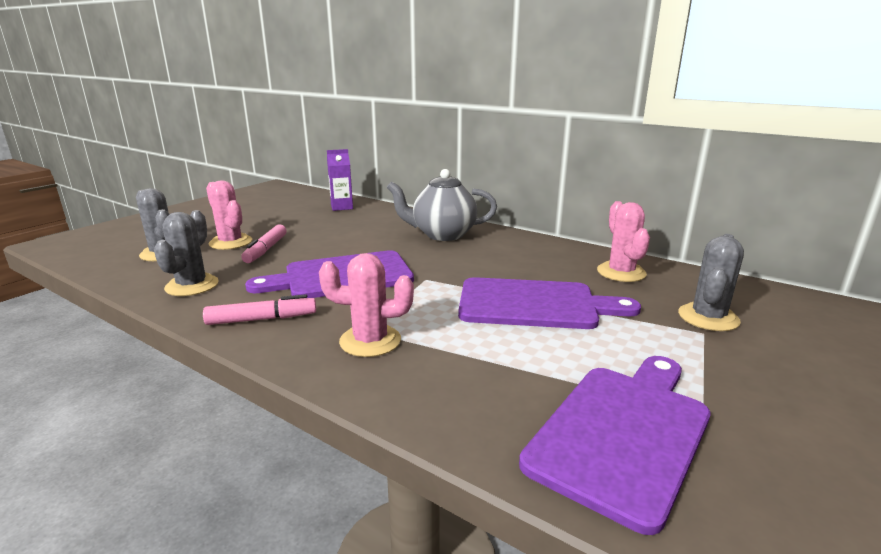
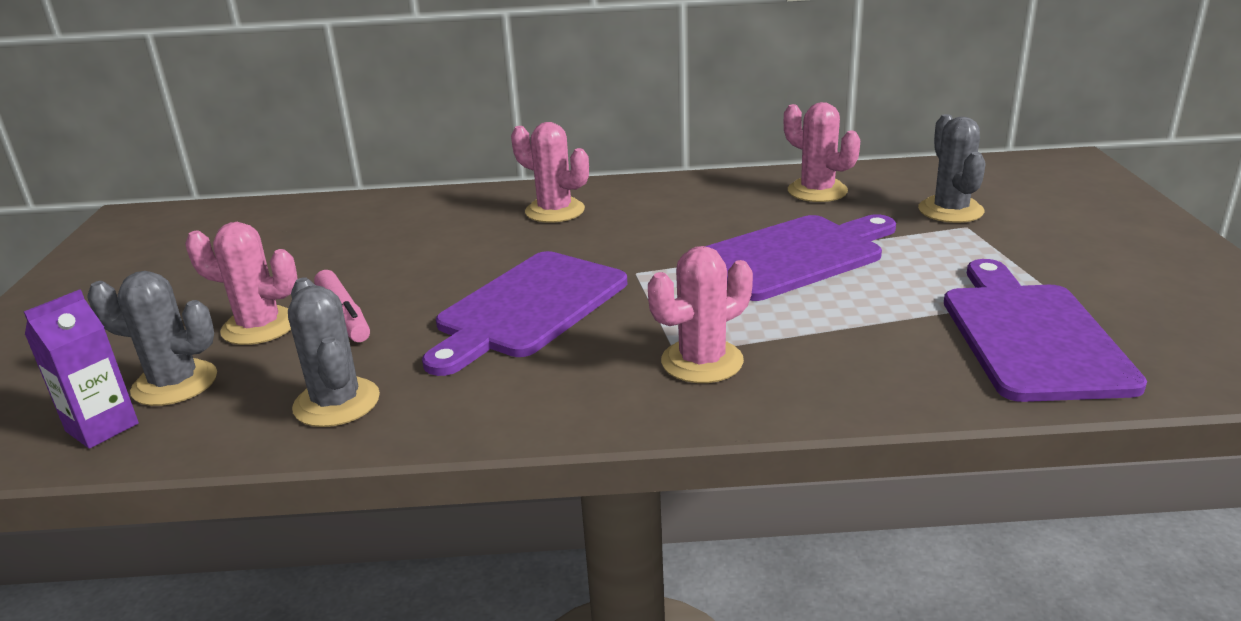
camera: 35 degrees left, 5 degrees up
pink marker [203,294,316,325] -> none
purple carton [327,149,353,211] -> purple carton moved to [24,289,139,449]
grey teapot [387,169,497,241] -> pink cactus [511,122,589,223]

